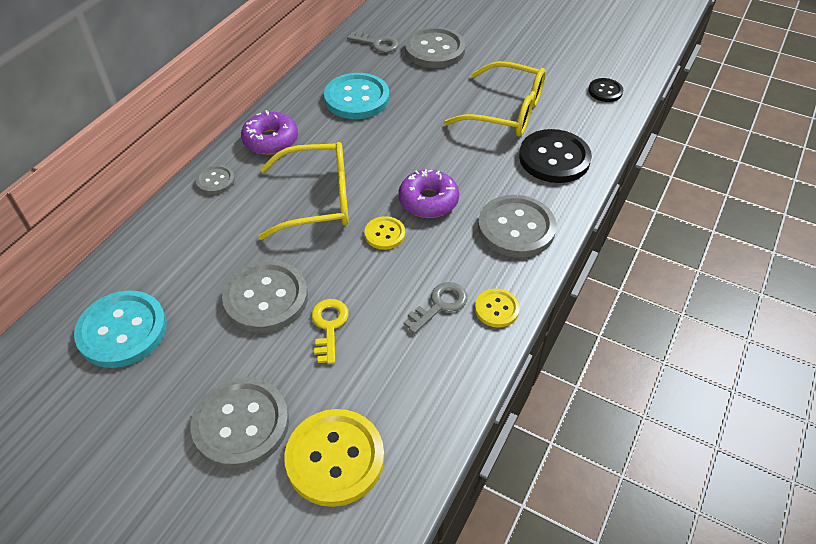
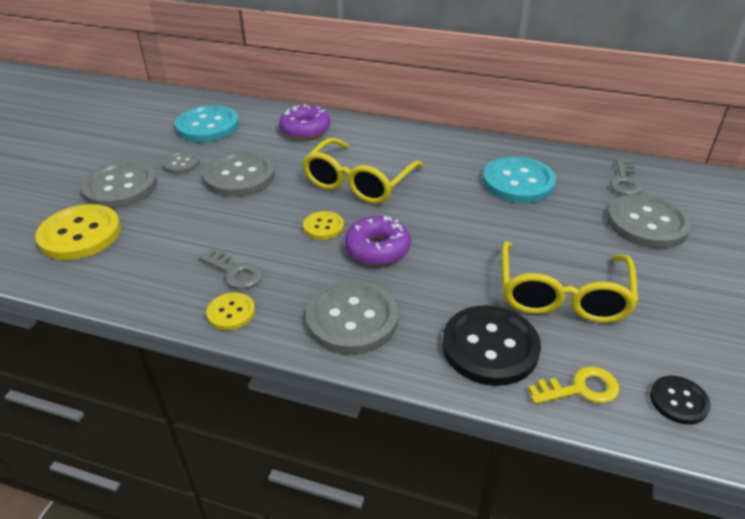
camera: 80 degrees right, 10 degrees down
grey button [195,165,235,195] -> grey button moved to [163,151,200,174]
purple donut [241,110,298,155] -> purple donut moved to [279,104,330,139]
yellow glasses [258,142,349,240] -> yellow glasses turned 45 degrees clockwise [302,138,424,204]
yellow key [312,299,349,364] -> yellow key moved to [528,367,619,404]

